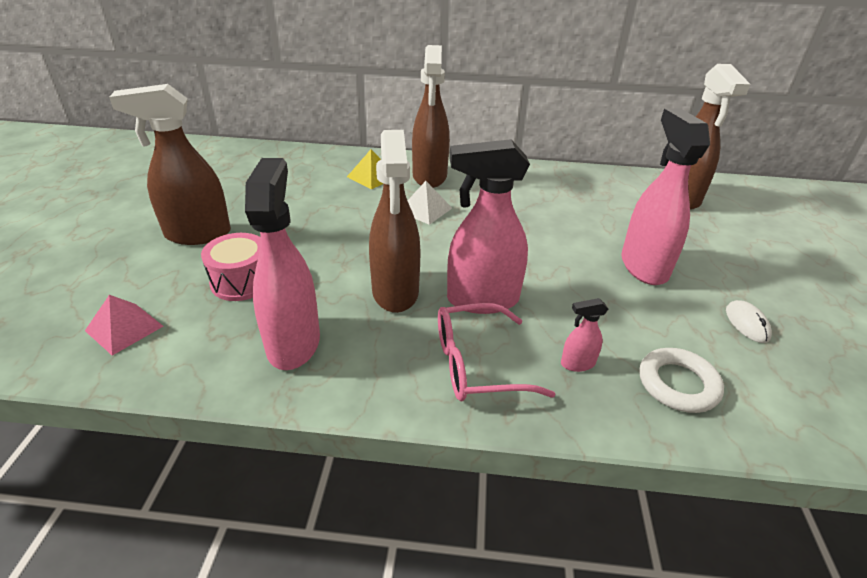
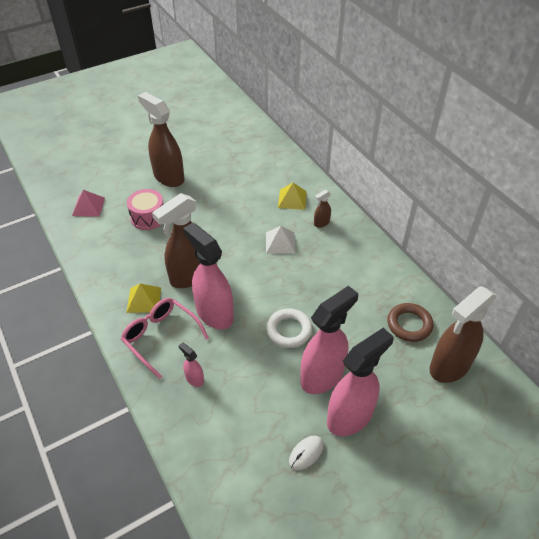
camera: 55 degrees right, 10 degrees up
pink spray bottle [245,158,320,370] -> pink spray bottle moved to [327,328,393,436]
brown spray bottle [412,45,450,188] -> brown spray bottle [314,190,331,228], size x0.44
white ring [639,348,724,413] -> white ring moved to [266,309,312,348]
none -> yellow pyramid [126,284,161,313]
none -> brown ring [387,303,434,342]

